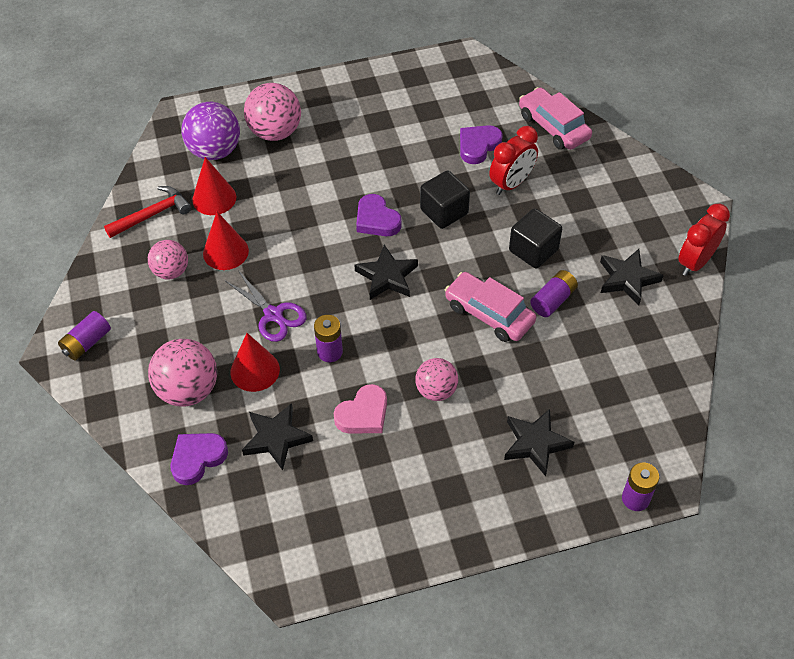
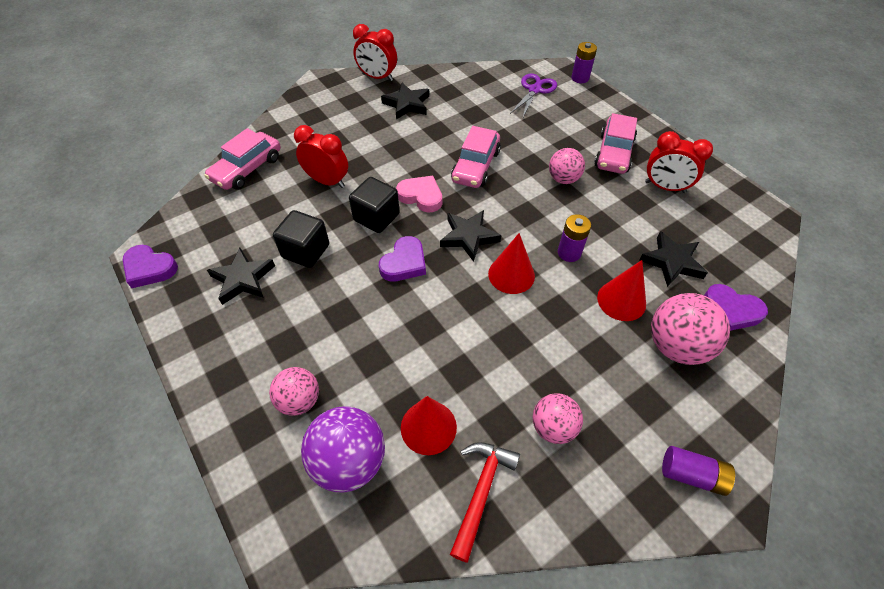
camera: 110 degrees left, 0 degrees up
red hammer [104,186,191,238] -> red hammer turned 75 degrees clockwise [450,442,520,562]
red cone [203,212,249,270] -> red cone moved to [488,233,535,294]
purple scissors [225,270,307,342] -> purple scissors moved to [510,74,557,117]
pink ball [244,83,301,141] -> pink ball [269,367,319,416], size x0.64
pink heart [334,384,387,434] -> pink heart moved to [396,176,442,213]
purple heart [460,125,503,164] -> purple heart moved to [123,245,178,288]
black star [504,409,574,476] -> black star moved to [207,248,275,305]
black cube [509,209,562,268] -> black cube moved to [273,210,329,268]
purple battery [530,270,578,317] -> none
none -> pink car [594,113,637,174]
none -> red clock [645,131,713,193]

